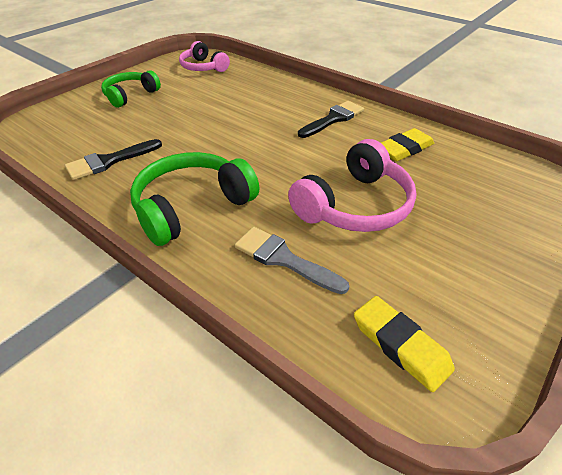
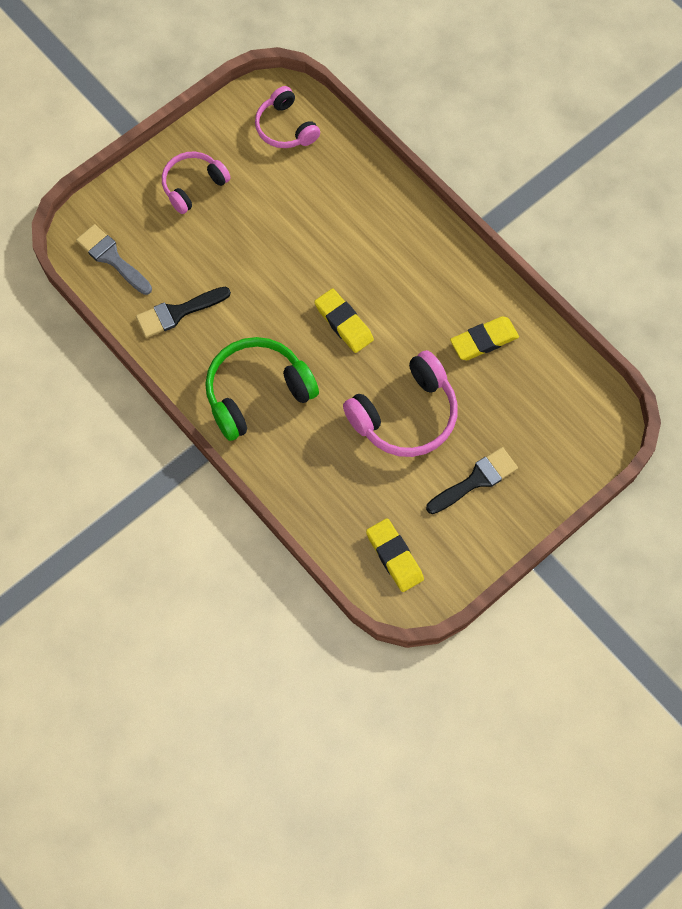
camera: 10 degrees right, 25 degrees up
green headphones [101,70,161,108] -> pink headphones [162,151,231,214]
grey brush [234,227,349,294] -> grey brush moved to [76,224,152,295]
black brush [298,101,364,138] -> black brush moved to [426,447,518,514]
none -> yellow eraser [314,288,374,353]

